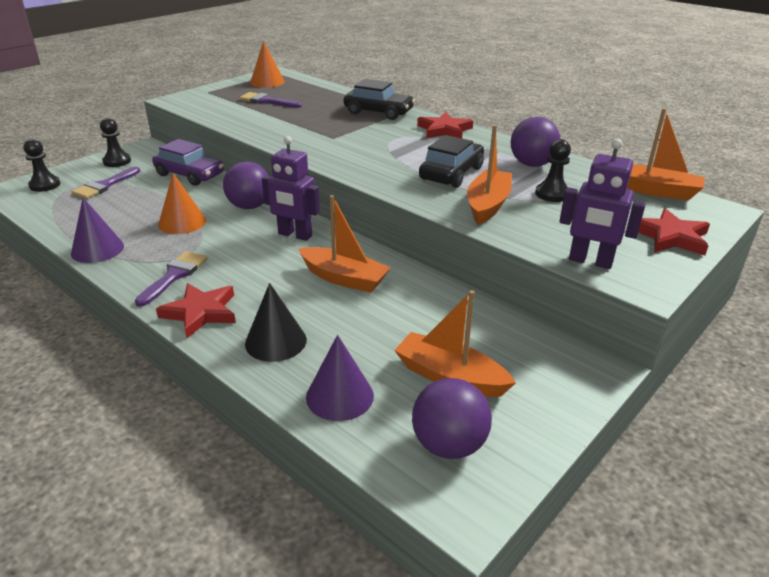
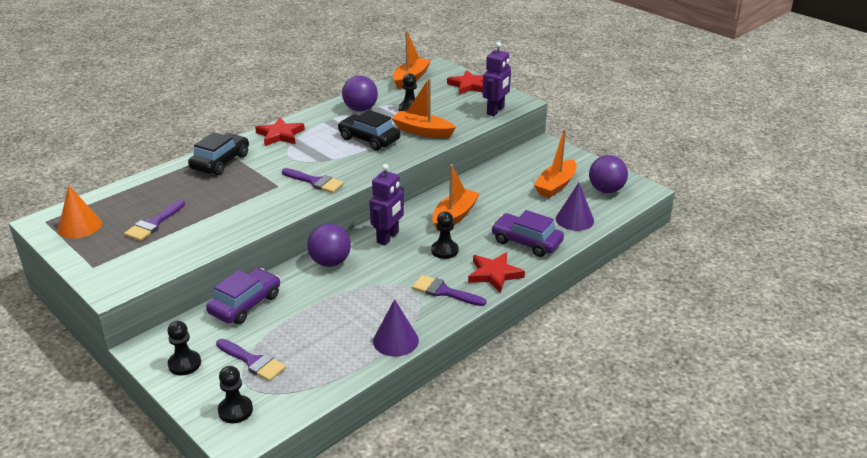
camera: 85 degrees left, 0 degrees up
orange cone [158,173,206,234] -> none
black cone [245,283,307,362] -> purple car [491,210,564,257]
none -> purple brush [282,168,344,193]
none -> black pawn [431,211,459,259]

